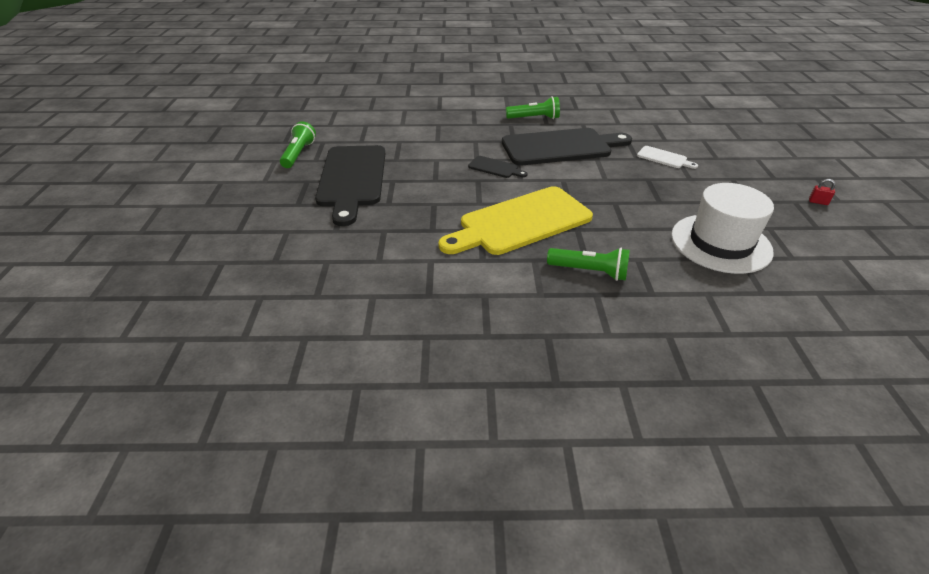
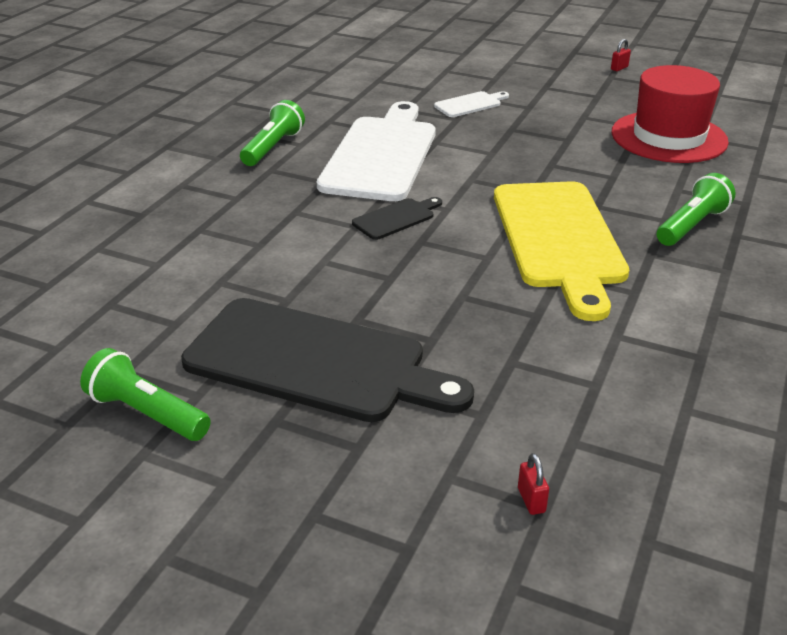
camera: 65 degrees left, 5 degrees down
black cutting board [502,128,632,165] -> white cutting board [317,101,436,201]
white hat [671,183,774,274] -> red hat [612,65,729,163]
none -> red padlock [518,453,549,515]

